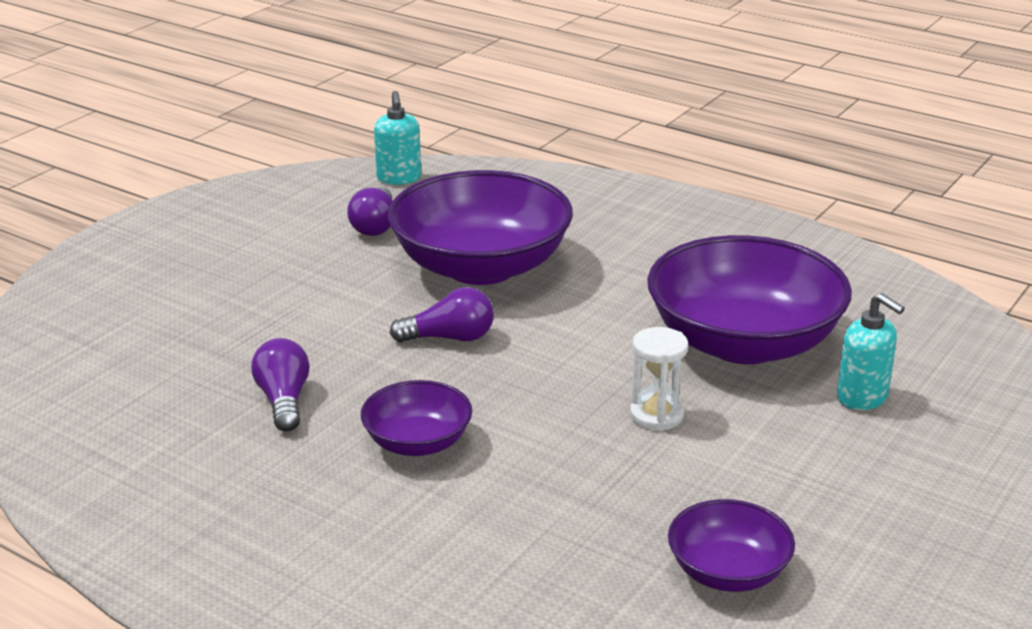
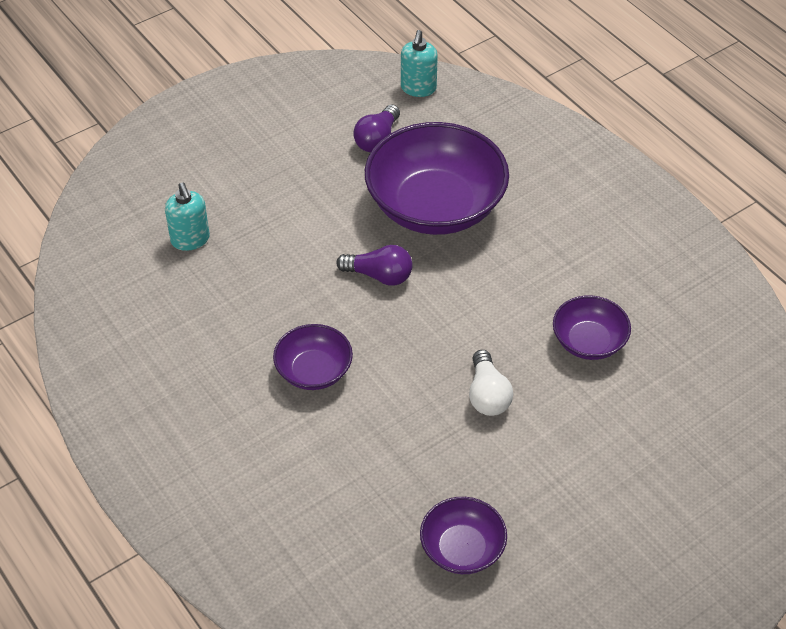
camera: 20 degrees right, 20 degrees up
purple light bulb [251,338,310,431] -> none
white hourglass [630,327,688,431] -> white light bulb [469,350,513,416]
purple bowl [647,235,852,364] -> purple bowl [553,295,631,360], size x0.50
turquoise soap dispenser [837,293,905,410] -> turquoise soap dispenser moved to [165,182,210,251]

